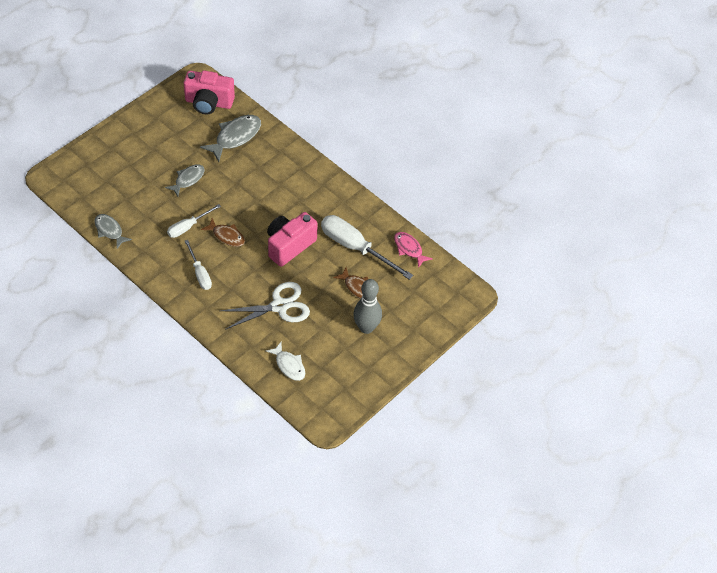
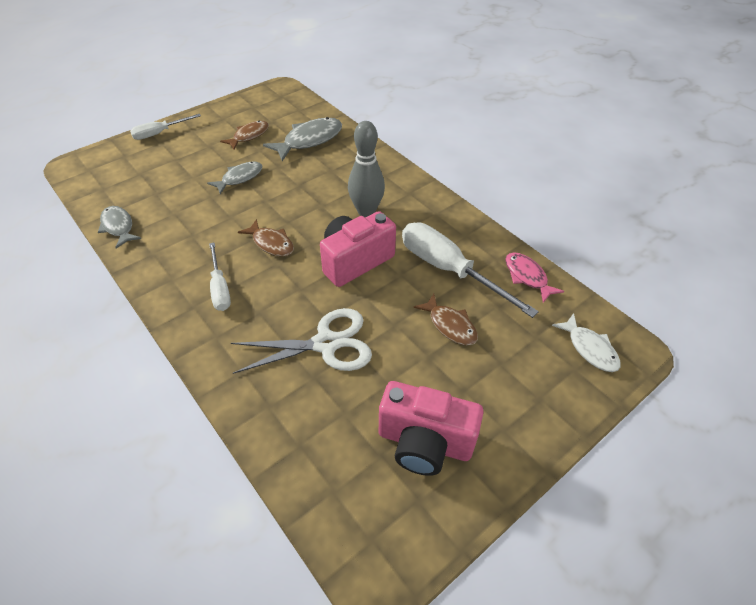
camera: 10 degrees right, 5 degrees down
white screwdriver [167,204,221,238] -> white screwdriver moved to [130,114,201,140]
pink camera [184,70,235,114] -> pink camera moved to [379,381,484,476]
white fish [266,342,305,381] -> white fish moved to [552,313,621,372]
grey bowling pin [353,279,382,334] -> grey bowling pin moved to [348,121,385,217]
none -> brown fish [220,121,269,150]

